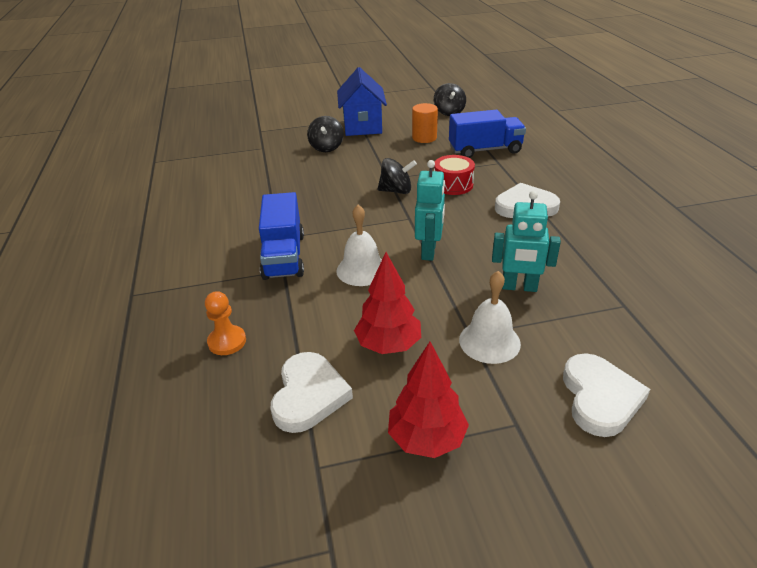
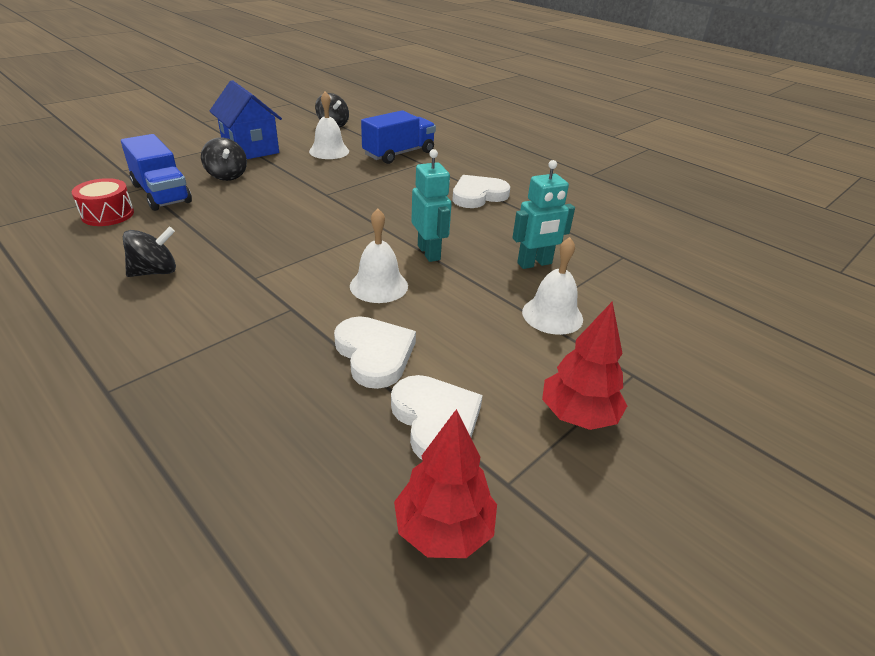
camera: 35 degrees left, 0 degrees up
orange pawn [205,291,246,355] -> none
blue truck [259,192,304,280] -> blue truck moved to [121,134,192,211]
red tree [354,252,421,354] -> red tree moved to [394,409,497,558]
black spinning top [378,158,417,194] -> black spinning top moved to [123,227,176,277]
orange cylinder [412,103,438,143] -> white bell [309,91,349,159]
red drum [434,155,475,195] -> red drum moved to [72,178,134,226]
white heart [563,353,651,437] -> white heart moved to [334,316,416,389]

